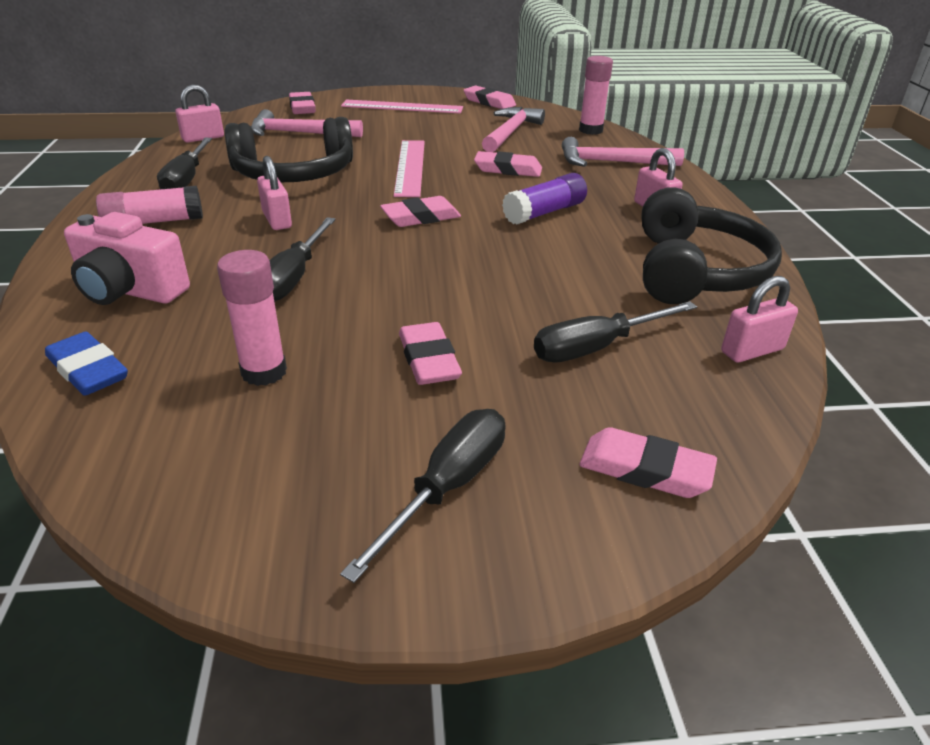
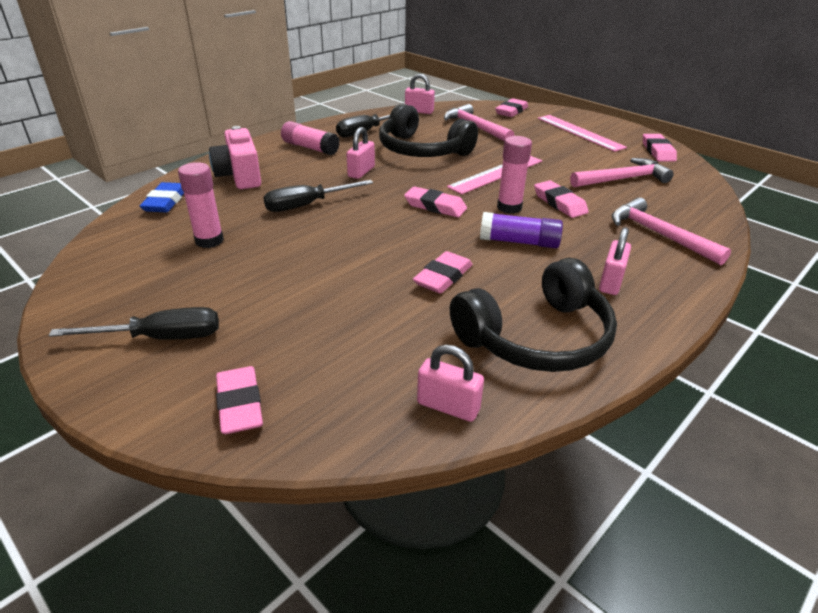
camera: 50 degrees right, 0 degrees up
pink eraser [399,322,462,385] -> pink eraser moved to [413,251,472,294]
black screwdriver [534,301,697,363] -> none
pink glue stick [579,56,613,135] -> pink glue stick moved to [497,136,532,214]

